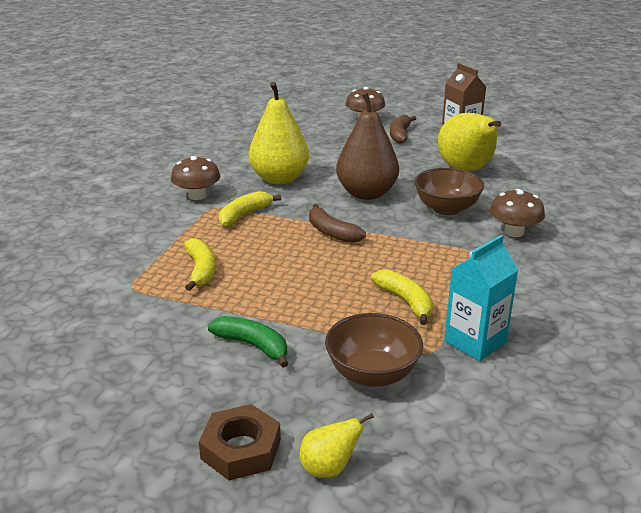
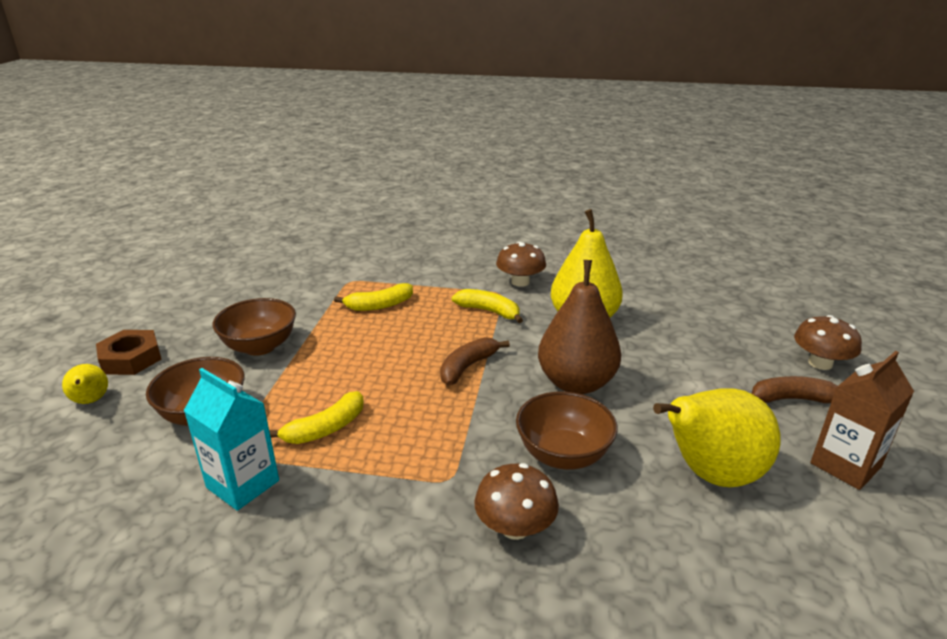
camera: 80 degrees right, 0 degrees up
green banana [208,316,288,367] -> brown bowl [212,298,296,356]

